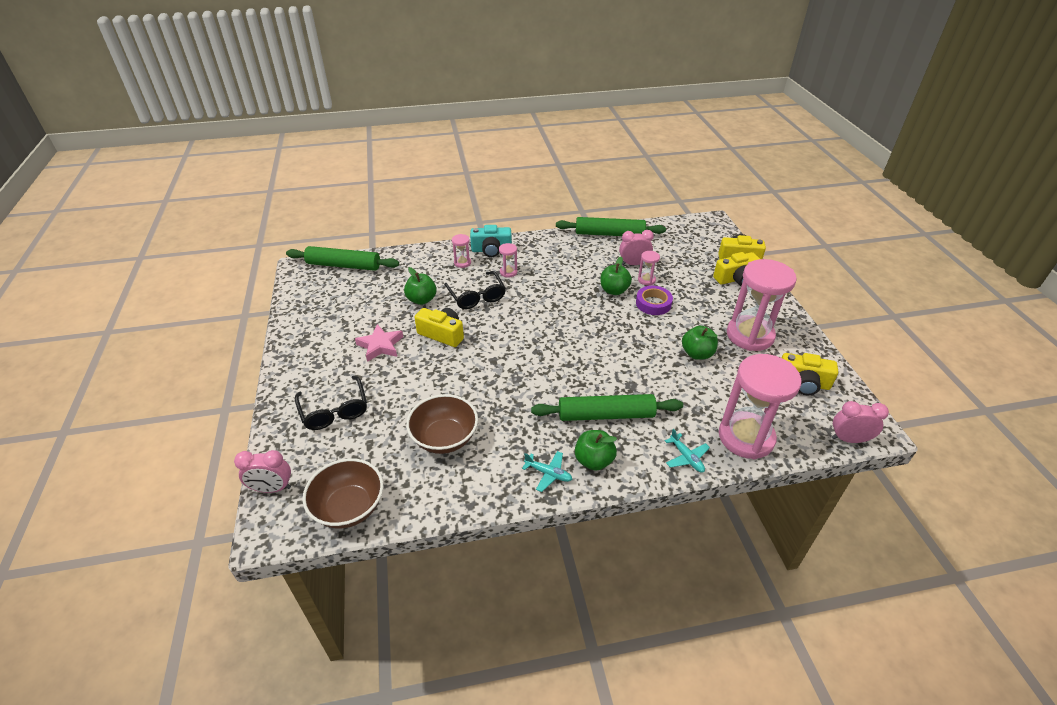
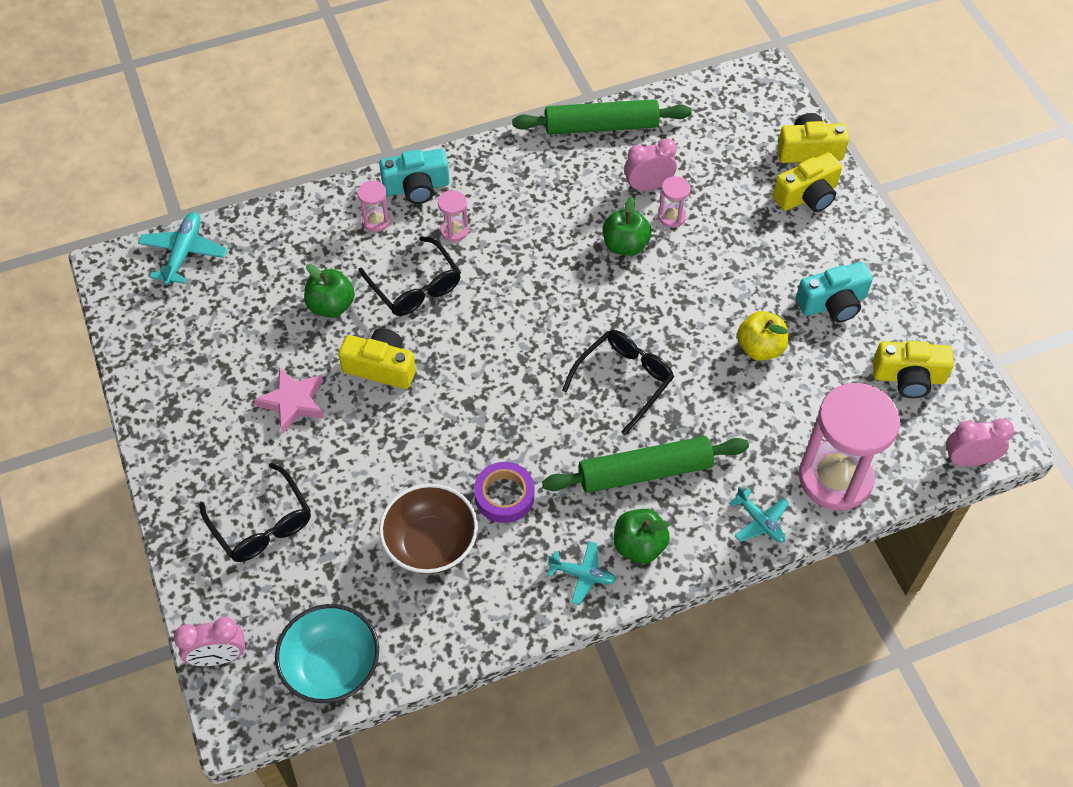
camera: 10 degrees left, 15 degrees up
green rolling pin [286,246,399,271] -> turquoise plane [138,212,228,285]
brown bowl [303,458,383,528] -> turquoise bowl [275,604,379,703]
purple tape [636,286,673,315] -> purple tape moved to [474,462,535,523]
green apple [682,326,718,360] -> yellow apple [737,311,788,360]
pink hourglass [727,259,797,351] -> turquoise camera [796,262,873,322]
none -> black glasses [562,330,674,435]

